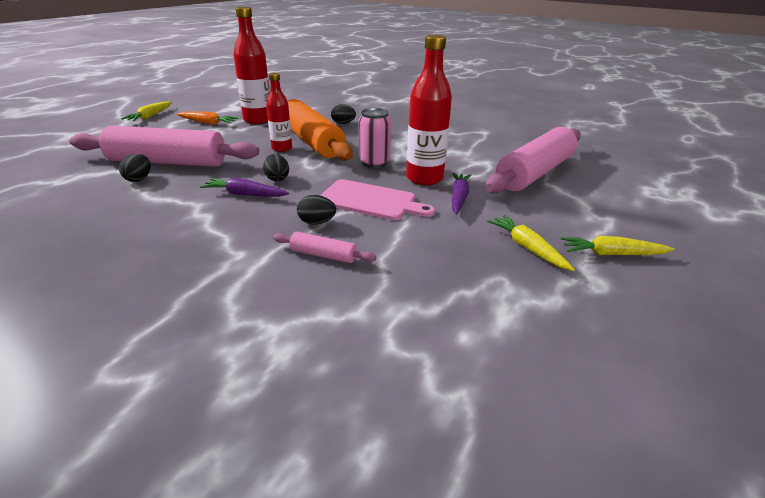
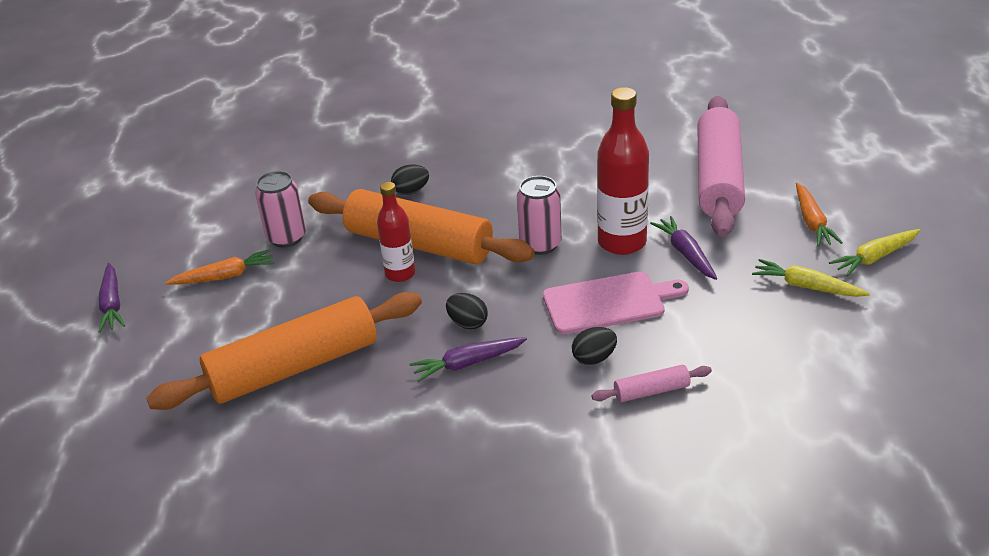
camera: 30 degrees left, 5 degrees up
pink rolling pin [69,126,259,167] -> orange rolling pin [146,292,422,410]
black egg [119,154,151,182] -> none
yellow carrot [121,101,172,121] -> purple carrot [98,263,125,333]
red bottle [233,7,270,124] -> pink can [255,171,306,248]
none -> orange carrot [796,183,843,246]

